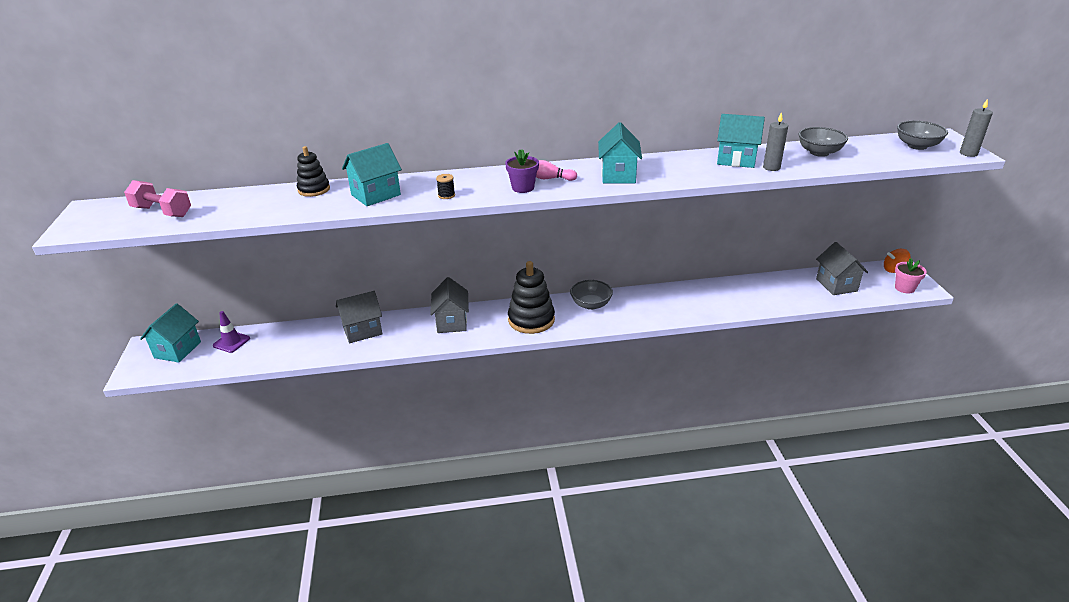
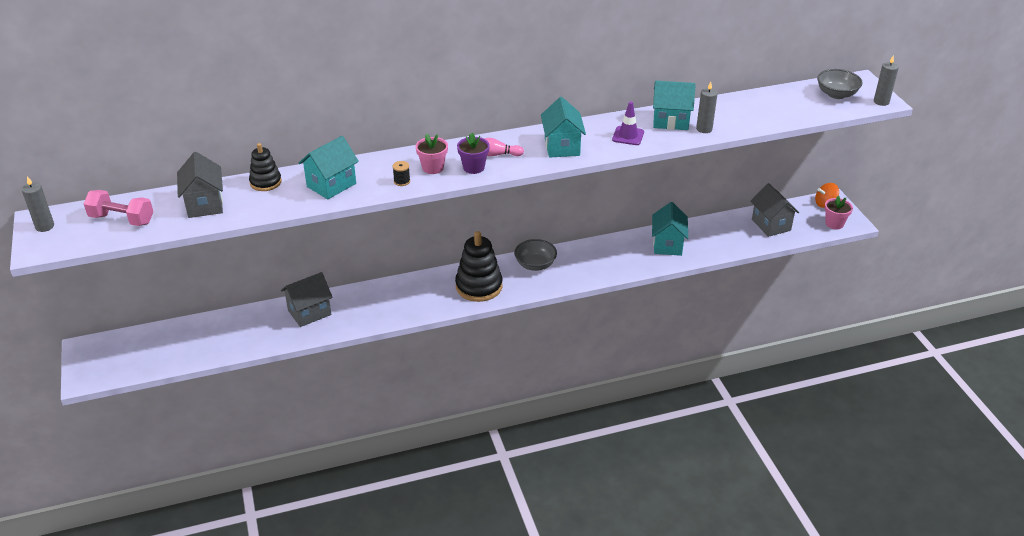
camera: 10 degrees left, 5 degrees up
turquoise house [140,303,201,363] -> turquoise house moved to [652,202,688,256]
purple traffic cone [213,311,250,353] -> purple traffic cone moved to [612,102,644,145]
grey house [430,277,469,333] -> grey house moved to [177,152,223,218]
grey bowl [799,127,848,157] -> none
none -> grey candle [22,176,54,232]
none -> pink flower pot [416,133,448,174]

